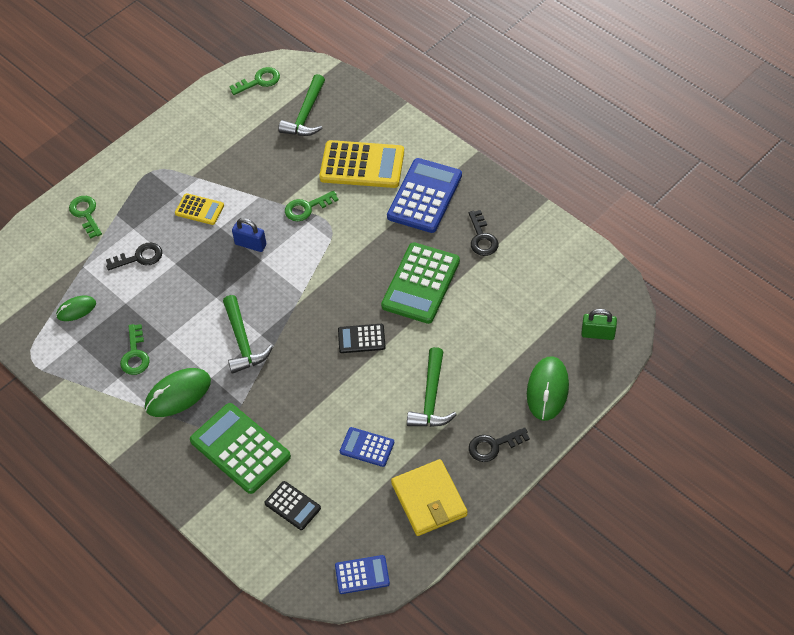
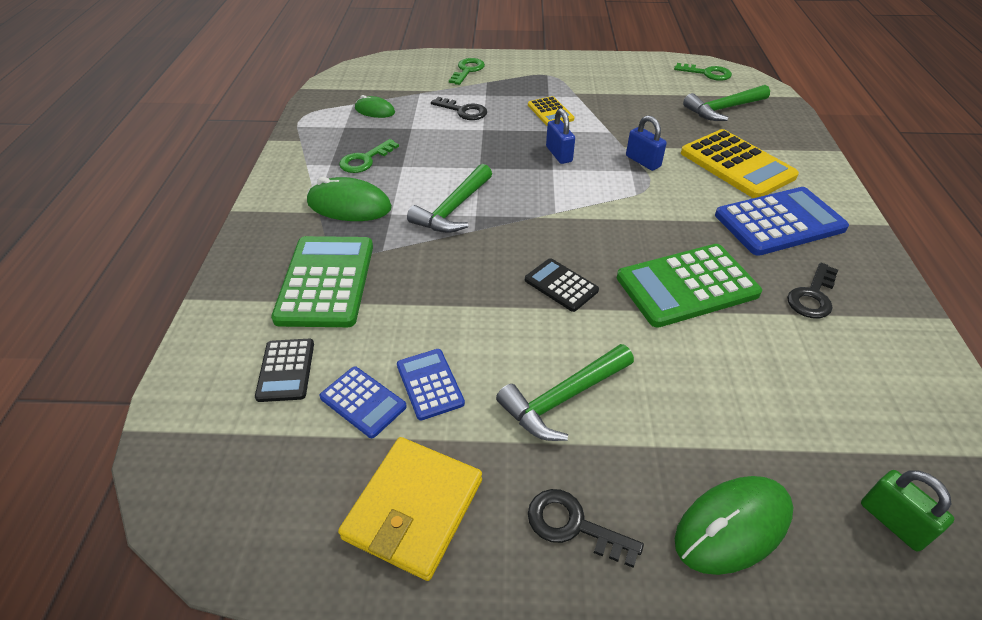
camera: 45 degrees right, 10 degrees down
green key [285,191,339,221] -> blue padlock [626,115,667,171]
blue calculator [335,555,390,594] -> blue calculator moved to [320,367,407,438]

